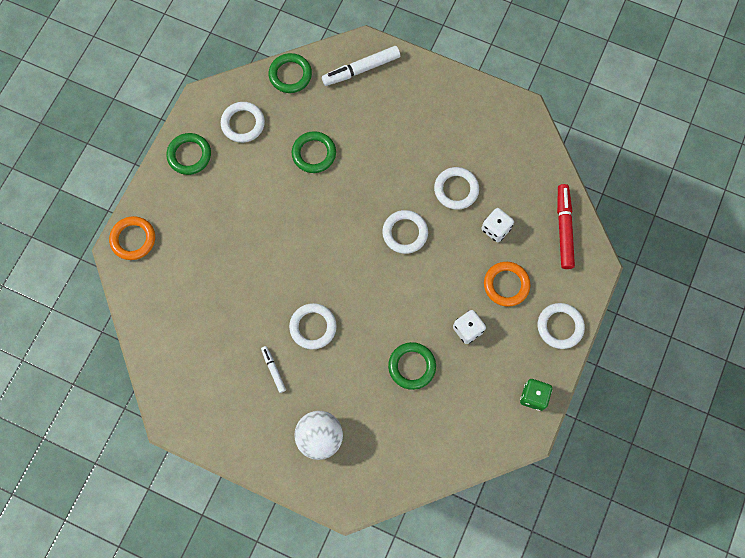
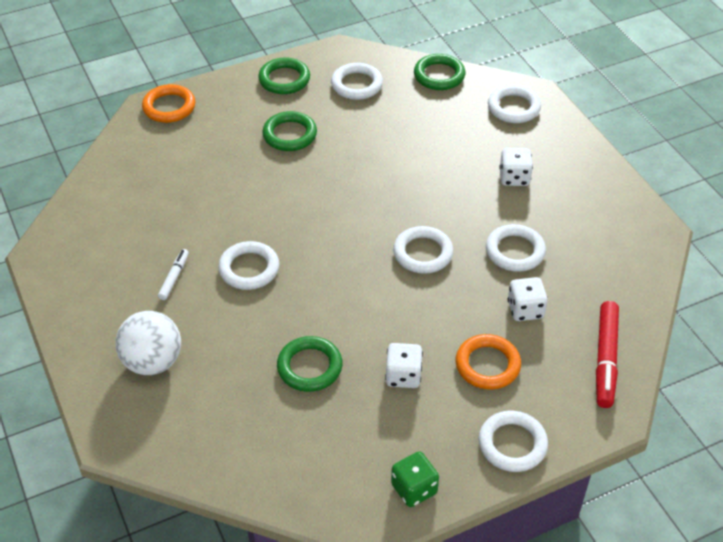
camera: 40 degrees right, 25 degrees down
green ring [292,131,336,173] -> green ring moved to [262,111,317,151]
white marker [322,46,400,86] -> white ring [488,85,541,123]
red marker [557,184,575,269] -> red marker turned 150 degrees clockwise [596,301,619,408]
none -> white dice [499,148,533,186]

